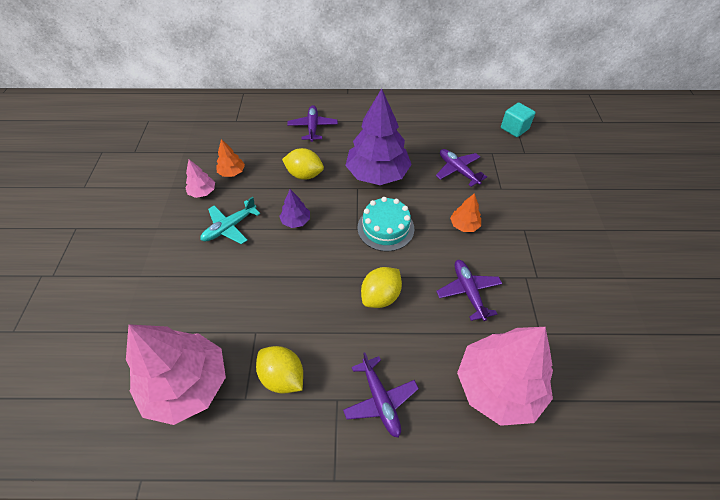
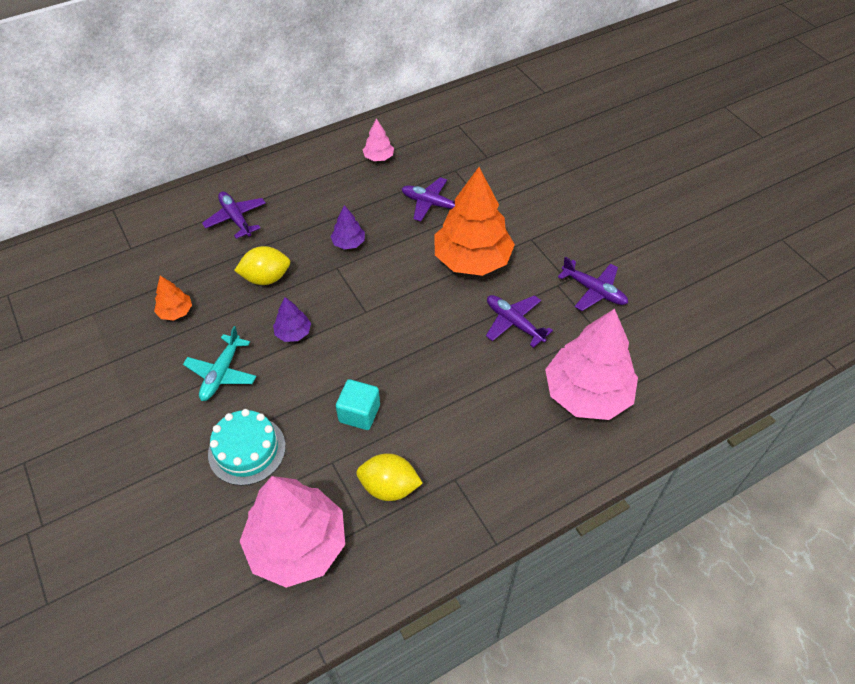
camera: 30 degrees left, 0 degrees up
pink tree [185,160,215,198] -> pink tree moved to [363,118,394,161]
purple plane [343,353,419,438] -> purple plane moved to [558,257,628,311]
purple tree [345,88,412,185] -> purple tree [331,205,365,250], size x0.44
turquoise cake [358,197,414,251] -> turquoise cake moved to [208,409,286,486]
yellow lemon [361,267,402,308] -> none
orange tree [450,193,481,232] -> orange tree [434,167,515,276], size x2.27
turquoise cube [501,103,535,137] -> turquoise cube moved to [336,379,380,430]

